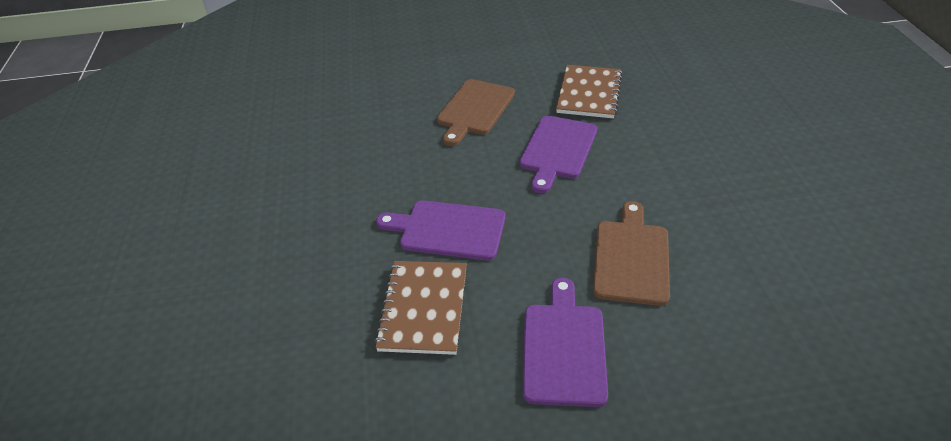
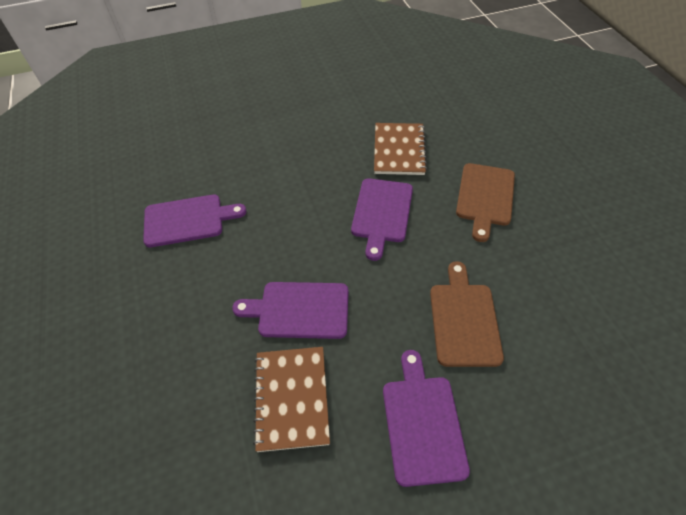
camera: 10 degrees left, 10 degrees up
brown cutting board [437,79,515,146] -> brown cutting board moved to [456,163,515,242]
none -> purple cutting board [143,195,246,247]

